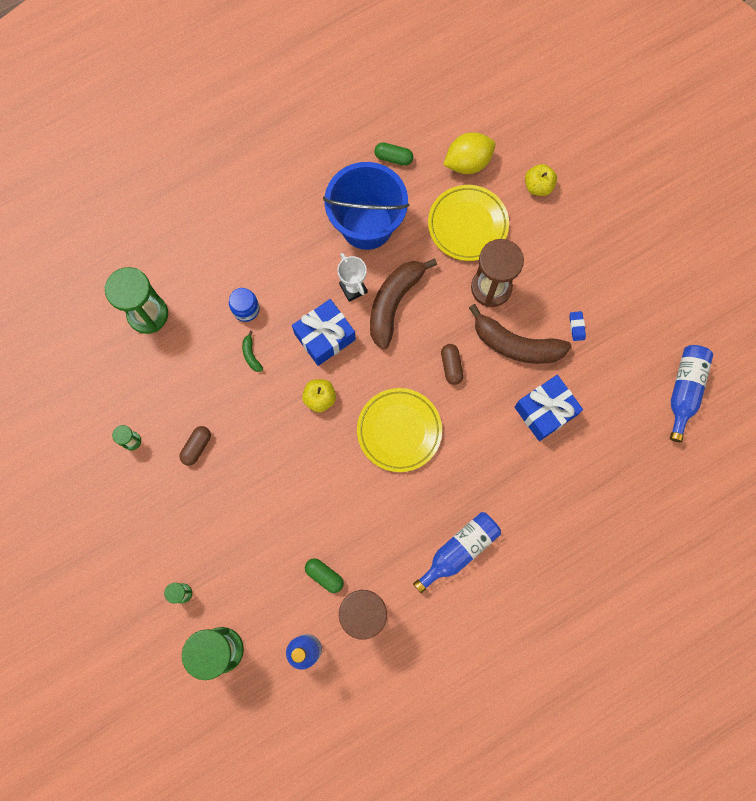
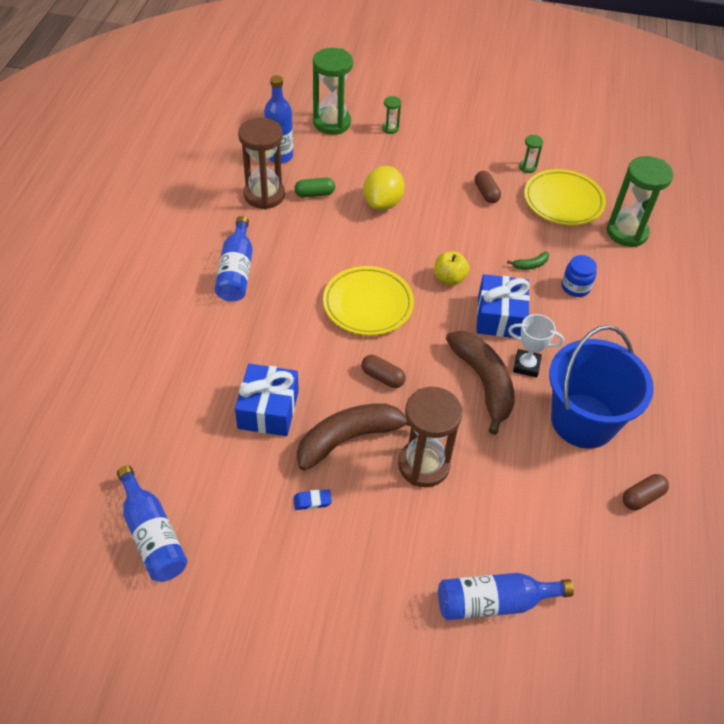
camera: 130 degrees right, 25 degrees down
green banana [242,331,263,372] -> green banana turned 135 degrees clockwise [507,252,549,270]
green capsule [374,142,413,166] -> brown capsule [623,474,669,510]
yellow plate [428,185,509,261] -> yellow plate moved to [524,169,606,225]
yellow lemon [443,132,495,174] -> yellow lemon moved to [363,166,405,210]
yellow apple [525,164,557,196] -> blue bottle [438,573,574,620]
blue eraser [570,311,586,341] -> blue eraser turned 45 degrees counterclockwise [294,489,332,510]

